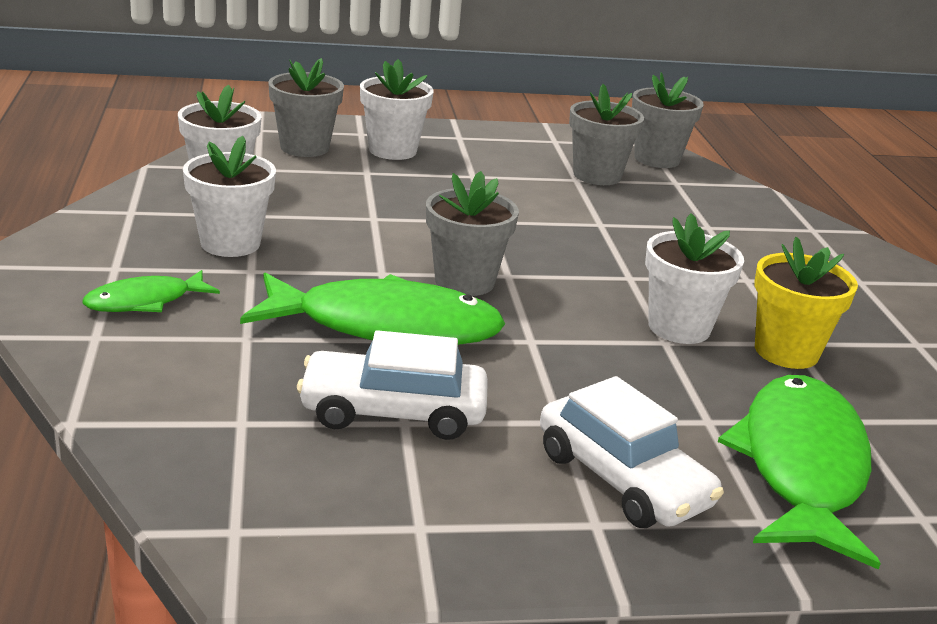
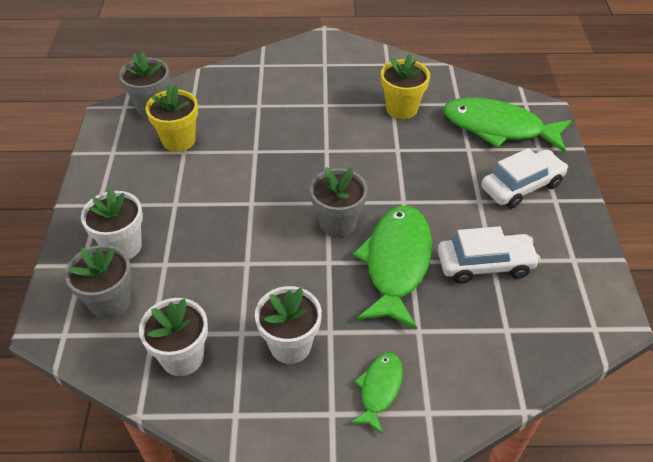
camera: 80 degrees left, 20 degrees up
green fish [82,270,220,312] -> green fish turned 135 degrees counterclockwise [350,353,403,434]
white car [297,330,488,440] -> white car turned 105 degrees counterclockwise [438,226,540,284]
grey flower pot [569,84,644,185] -> yellow flower pot [146,84,198,152]
white flower pot [645,213,744,344] -> none

